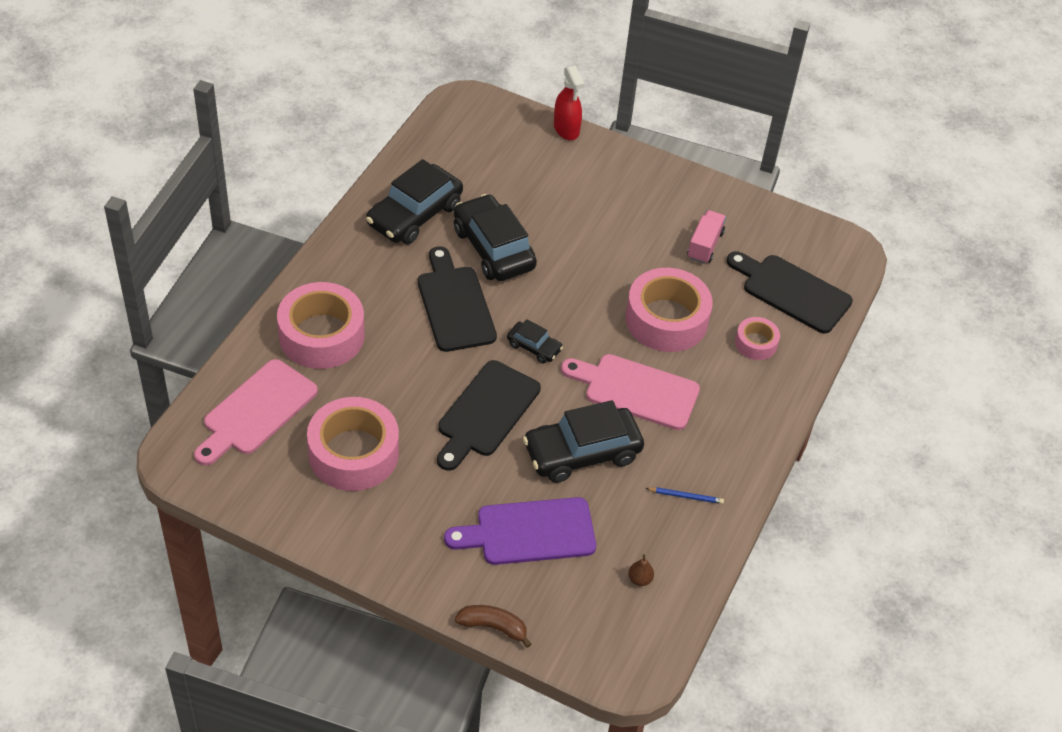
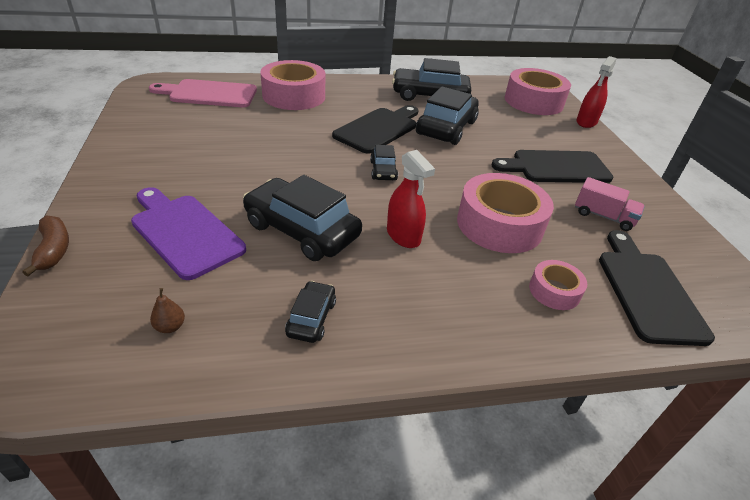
camera: 55 degrees right, 10 degrees down
pink tape [307,397,399,491] -> pink tape moved to [505,68,571,115]
black cutting board [437,360,541,471] -> black cutting board moved to [491,150,613,183]
pink cutting board [561,354,700,430] -> red spray bottle [387,150,435,248]
blue pencil [646,487,724,504] -> black car [285,281,336,343]
pink truck [687,210,726,264] -> pink truck turned 45 degrees clockwise [575,177,645,231]

